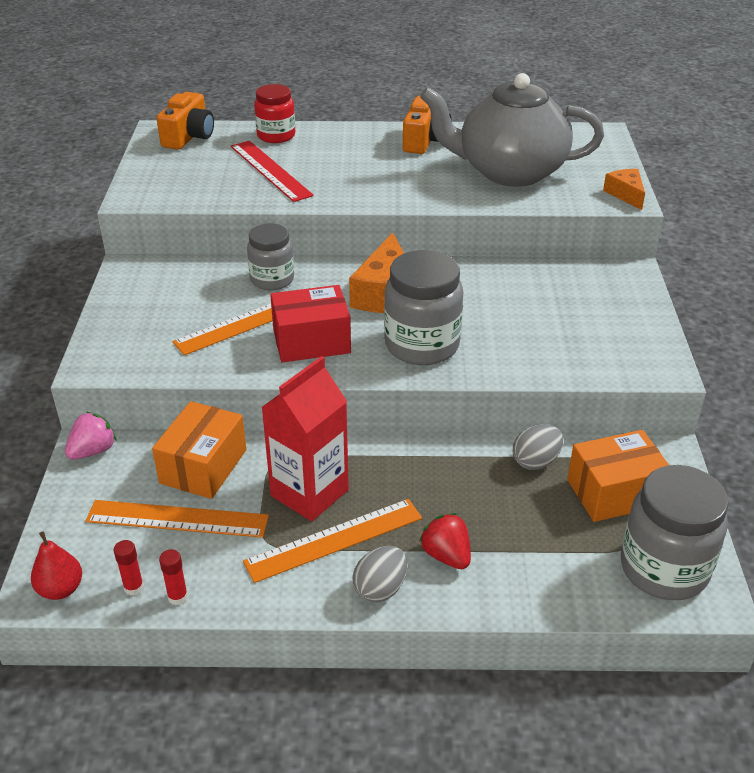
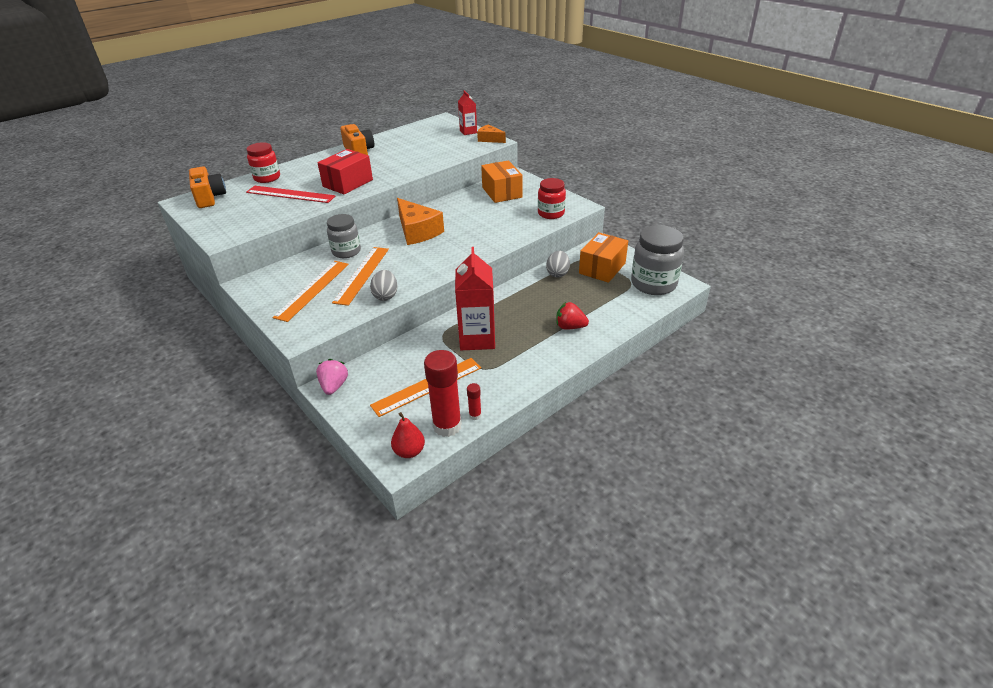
camera: 40 degrees left, 0 degrees up
red glue stick [114,540,144,596] -> red glue stick [424,350,462,437], size x2.24
orange box [152,401,246,499] -> orange box moved to [481,160,522,203]
orange ruler [243,499,422,583] -> orange ruler moved to [272,261,349,322]
red box [270,285,351,362] -> red box moved to [317,149,373,194]
grey egg [352,546,407,603] -> grey egg moved to [370,270,398,301]
grey jar [384,250,463,365] -> none
grey teapot [420,73,604,187] -> none
none -> red carton [458,91,477,135]
none -> red jar [538,178,566,219]

